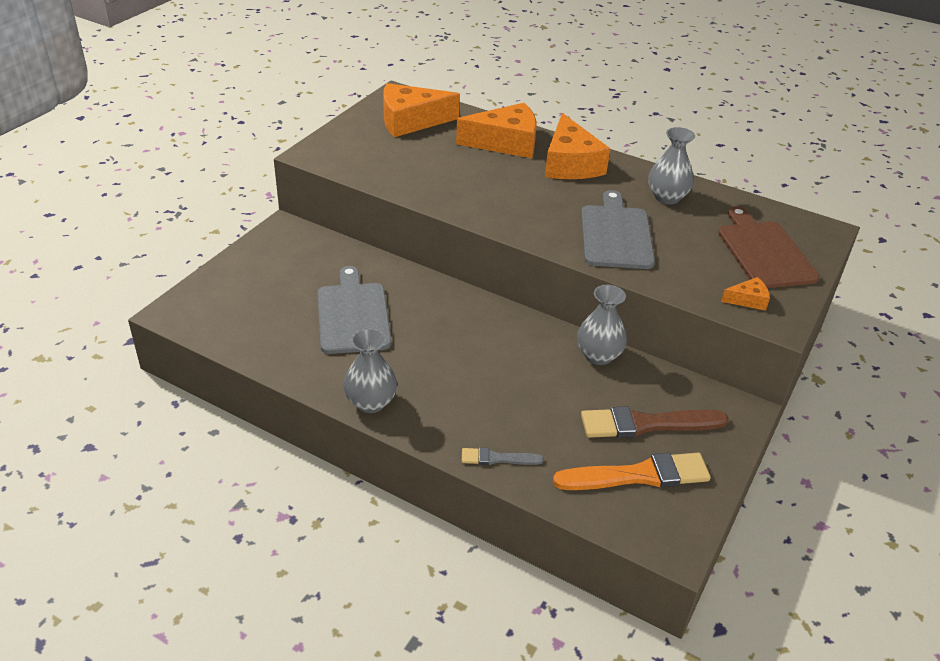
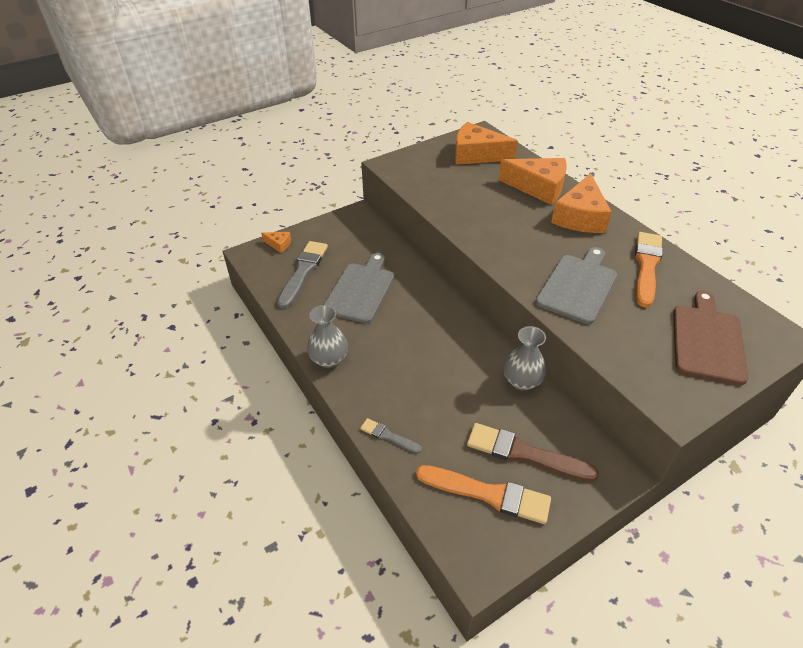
camera: 30 degrees right, 5 degrees up
grey vase [648,127,695,204] -> orange brush [635,232,663,308]
orange cheese [721,277,770,311] -> orange cheese moved to [261,232,291,253]
none -> grey brush [277,241,328,309]

